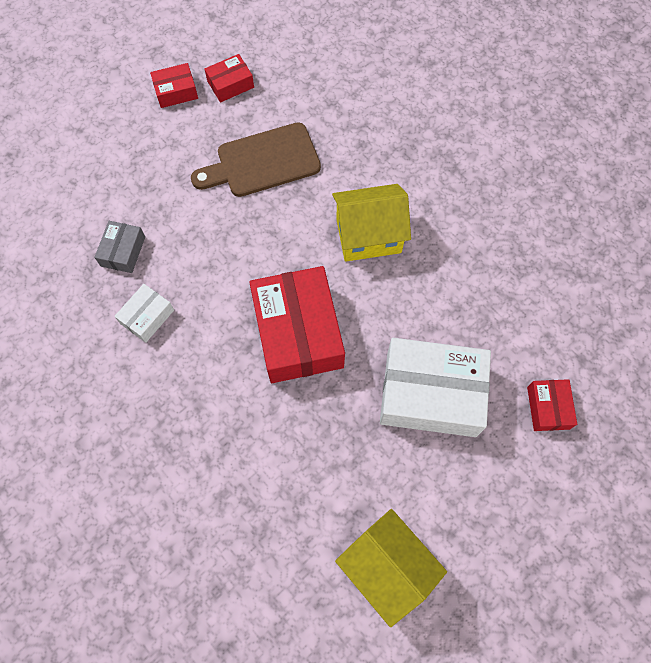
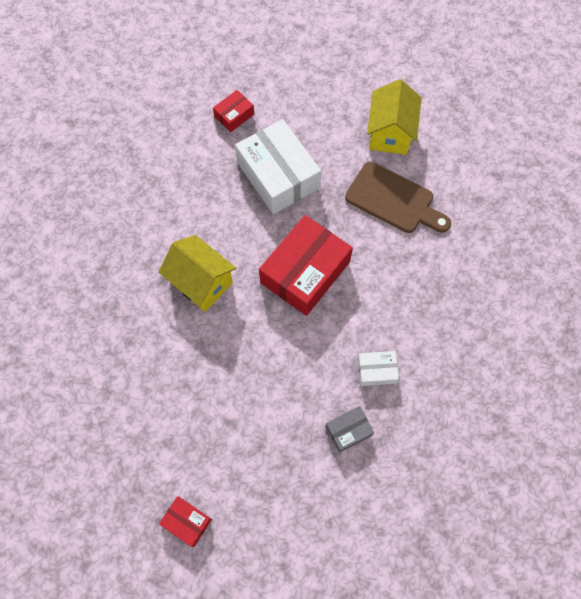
camera: 130 degrees left, 0 degrees up
brown cutting board [191,122,321,197] -> brown cutting board moved to [345,162,451,233]
red box [205,54,254,103] -> none

